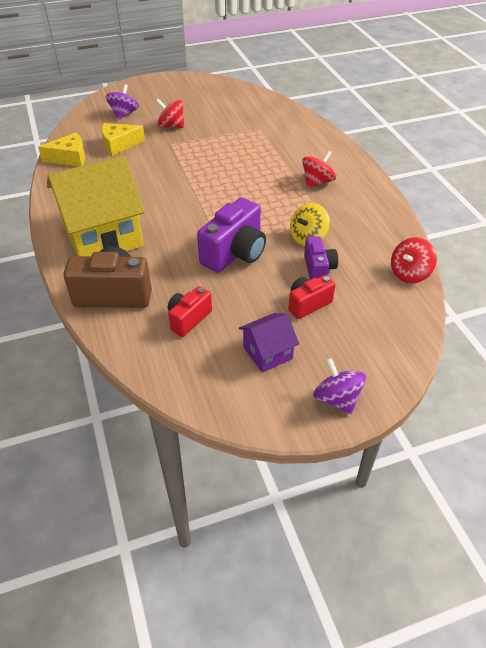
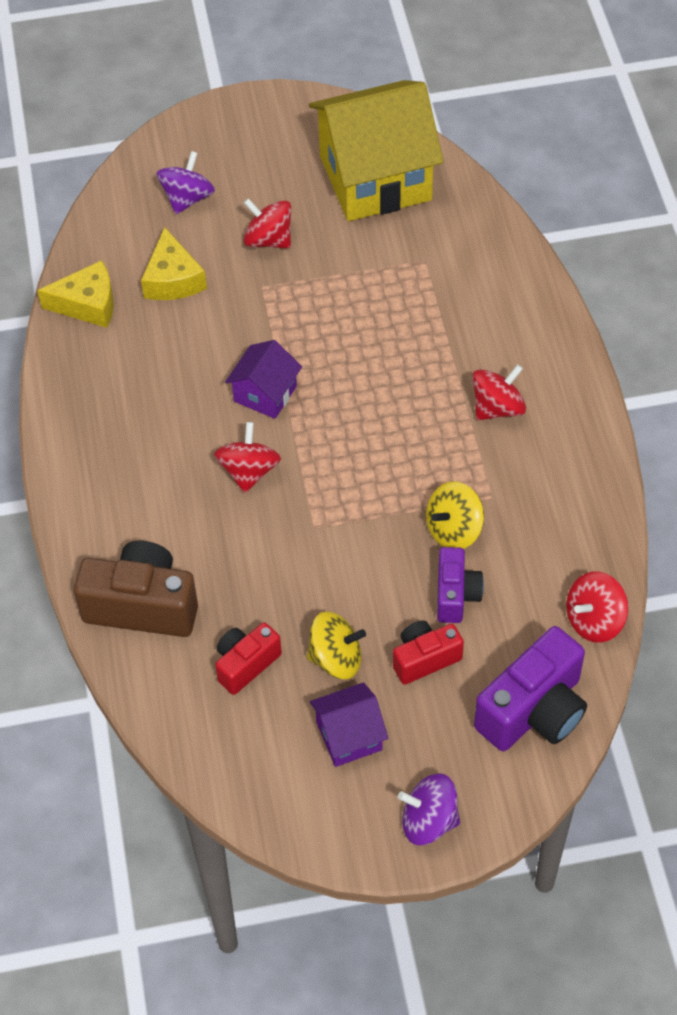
camera: 10 degrees right, 10 degrees up
yellow house [47,156,145,256] -> yellow house moved to [309,80,444,221]
yellow cheese [101,123,145,156] -> yellow cheese turned 90 degrees counterclockwise [141,227,207,300]
purple camera [197,197,266,273] -> purple camera moved to [474,626,587,751]
purple spinning top [313,358,366,414] -> purple spinning top turned 60 degrees counterclockwise [398,773,460,845]
none -> red spinning top [214,422,281,493]
none -> purple house [225,340,302,419]
none -> yellow spinning top [306,611,366,679]

